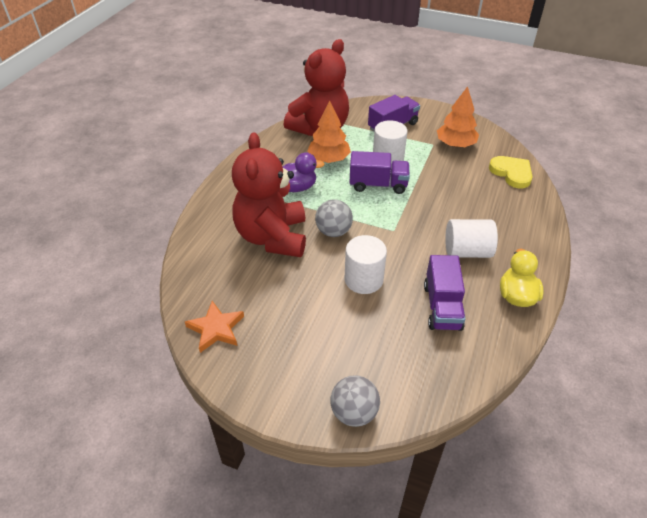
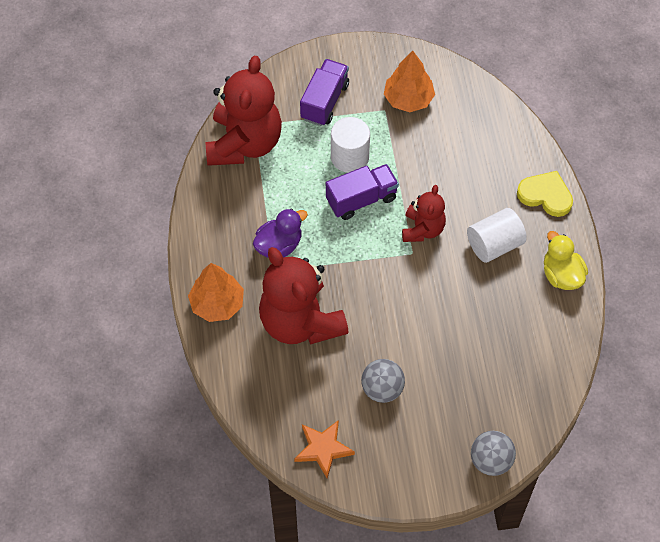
camera: 30 degrees left, 15 degrees up
orange tree [307,101,351,163] -> orange tree moved to [188,263,244,322]
grey ball [315,199,353,237] -> grey ball moved to [361,359,405,403]
white cylinder [345,235,387,294] -> none
purple truck [424,255,465,331] -> none
yellow heart [489,156,533,188] -> yellow heart moved to [517,171,573,217]
none -> red teddy bear [402,185,446,242]

